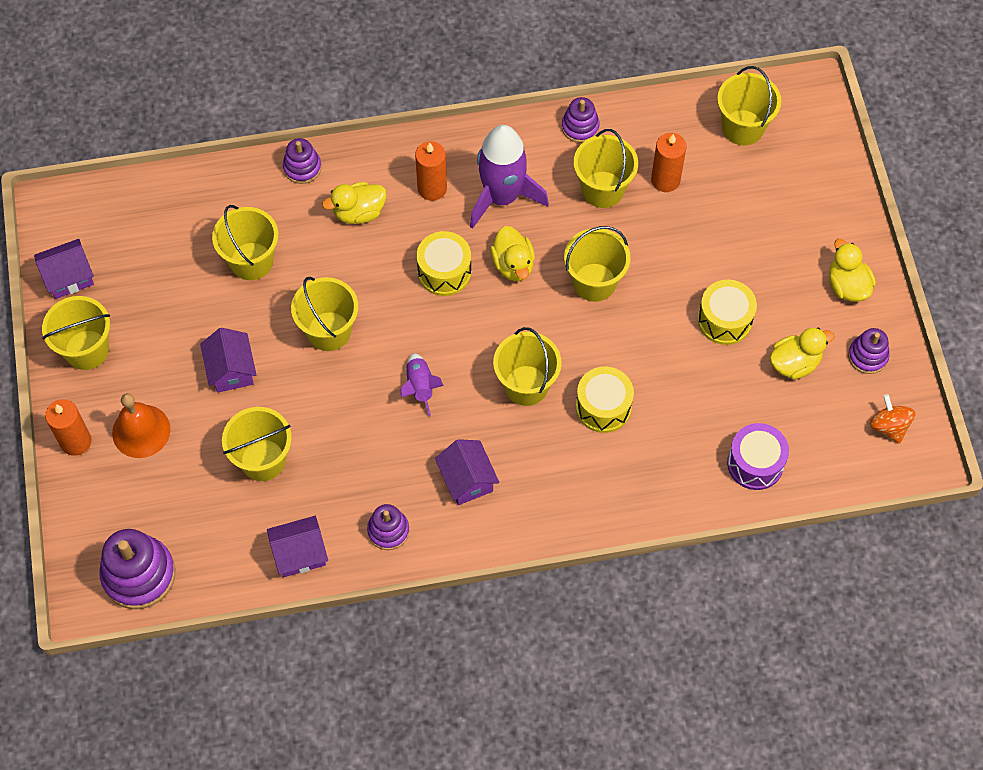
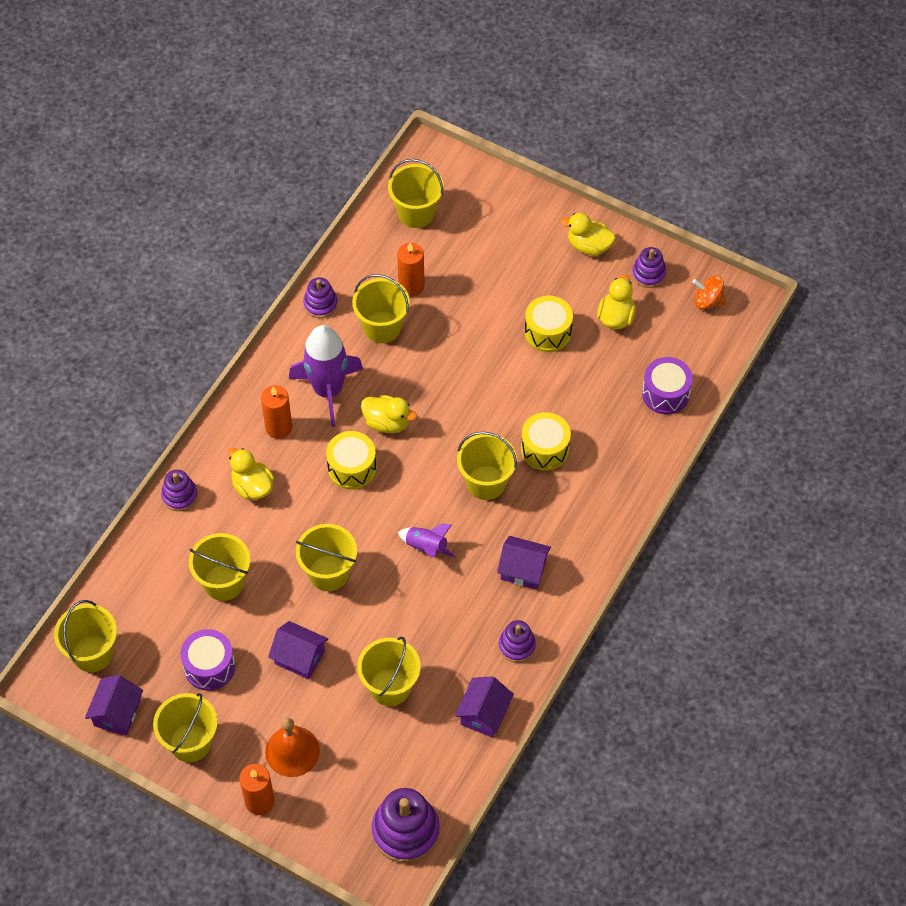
camera: 50 degrees left, 5 degrees down
yellow duck [322,182,387,224] -> yellow duck turned 120 degrees clockwise [228,448,274,500]
yellow bucket [564,226,631,302] -> yellow bucket moved to [54,600,117,672]
none -> purple drum [180,629,235,691]

